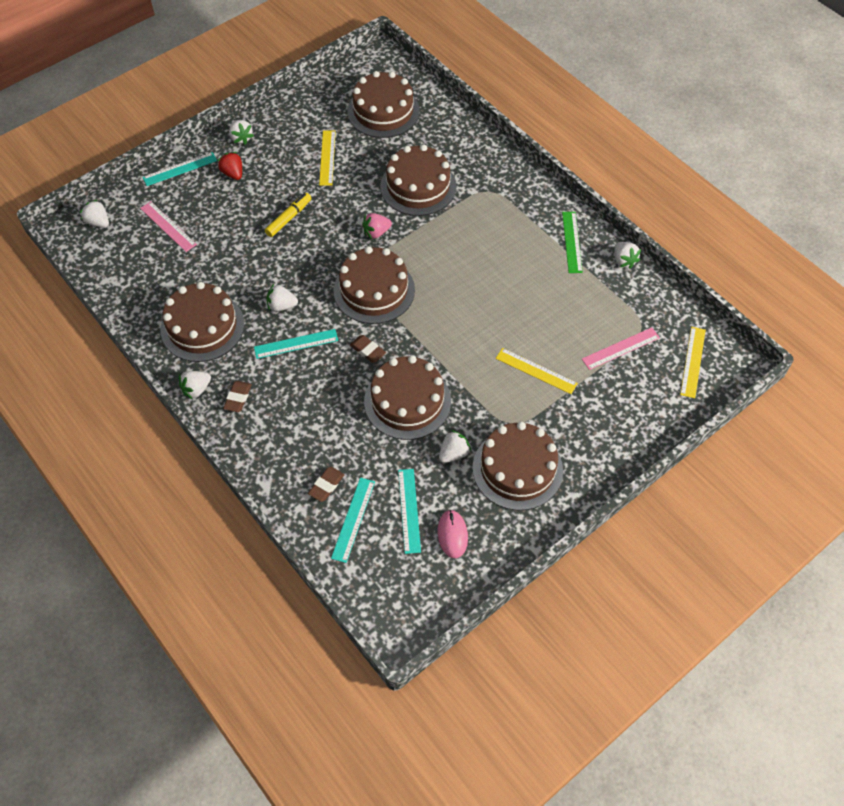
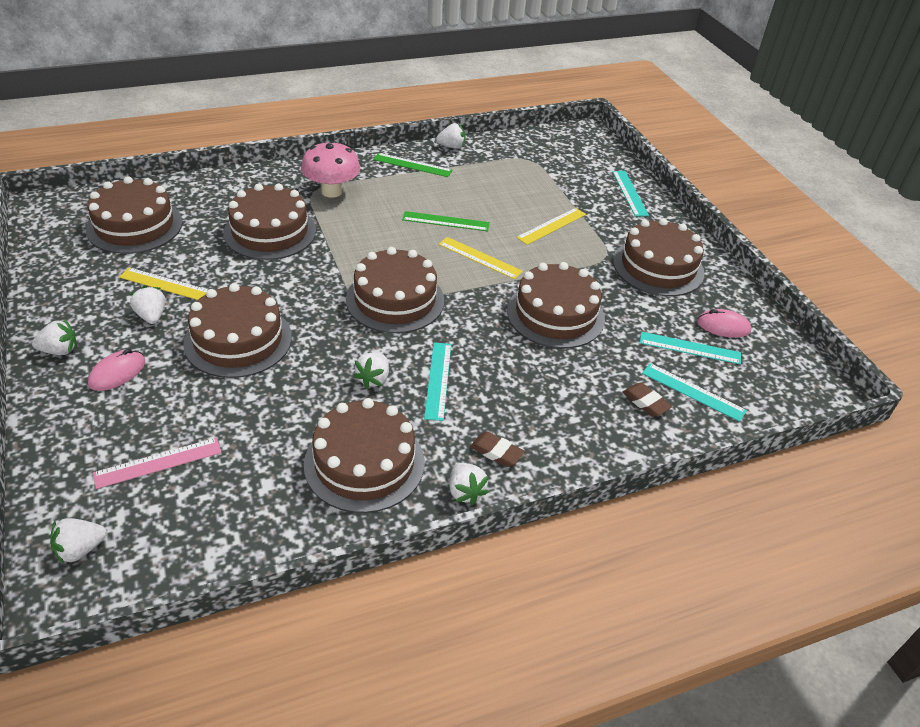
camera: 75 degrees left, 15 degrees down
turquoise ruler [143,152,217,186] -> turquoise ruler moved to [612,171,649,217]
red strawberry [217,152,242,180] -> pink mouse [88,349,145,391]
yellow marker [265,193,311,237] -> brown cake [183,283,292,378]
brown eraser [350,335,386,363] -> none
pink strawberry [362,213,392,239] -> none
white strawberry [439,430,471,463] -> white strawberry moved to [129,286,165,324]
pink ruler [582,327,660,370] -> none
yellow ruler [680,327,706,398] -> yellow ruler moved to [438,237,523,279]
none -> pink mushroom [301,141,360,198]
none -> green ruler [402,211,490,231]

